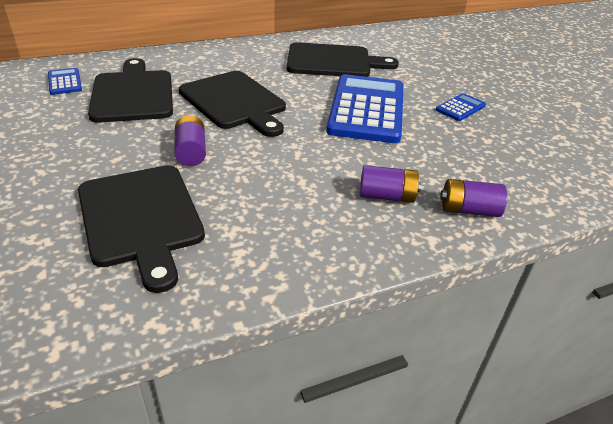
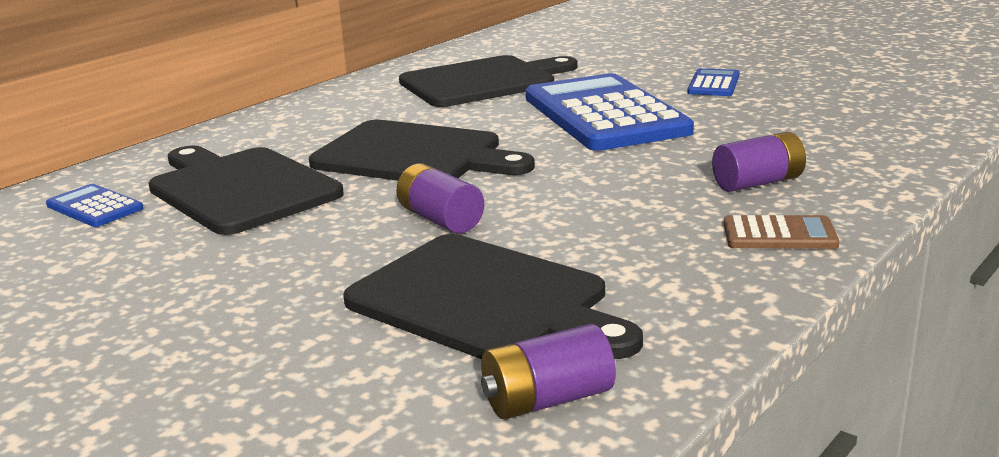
camera: 25 degrees left, 15 degrees down
purple battery [440,179,507,217] -> purple battery moved to [481,324,616,419]
none -> brown calculator [724,215,839,249]

